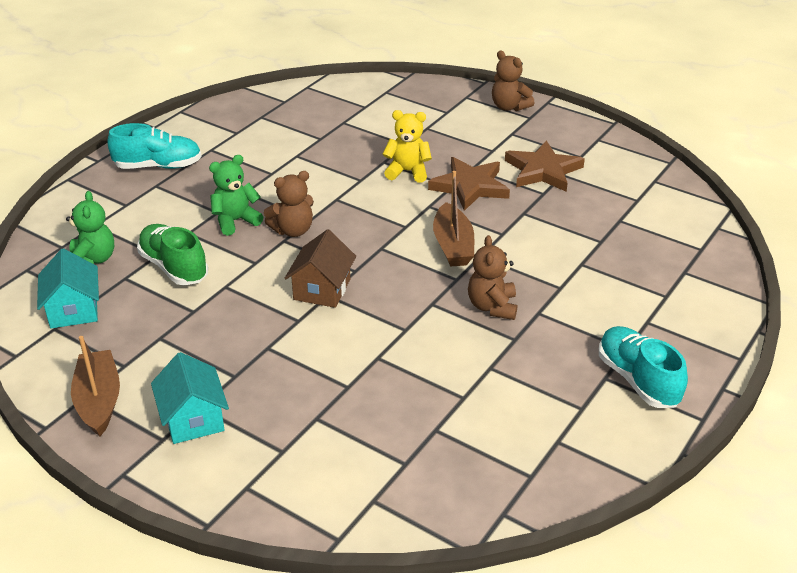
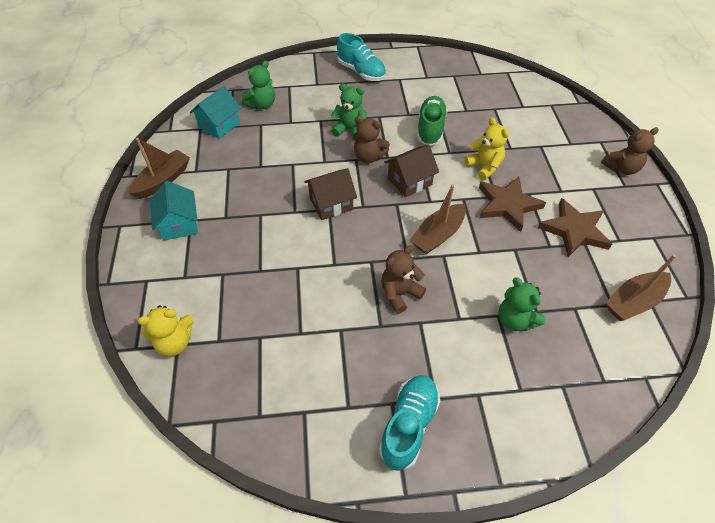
camera: 50 degrees right, 15 degrees up
green shoe [137,224,208,285] -> green shoe moved to [417,96,448,146]
turquoise house [151,352,229,444] -> turquoise house turned 45 degrees counterclockwise [150,181,198,241]
brown teddy bear [492,50,534,111] -> brown teddy bear turned 120 degrees counterclockwise [601,127,659,175]
none -> yellow teddy bear [138,305,194,356]
none -> brown house [384,145,439,197]
none -> green teddy bear [499,277,546,331]
none -> brown boat [605,254,676,321]

